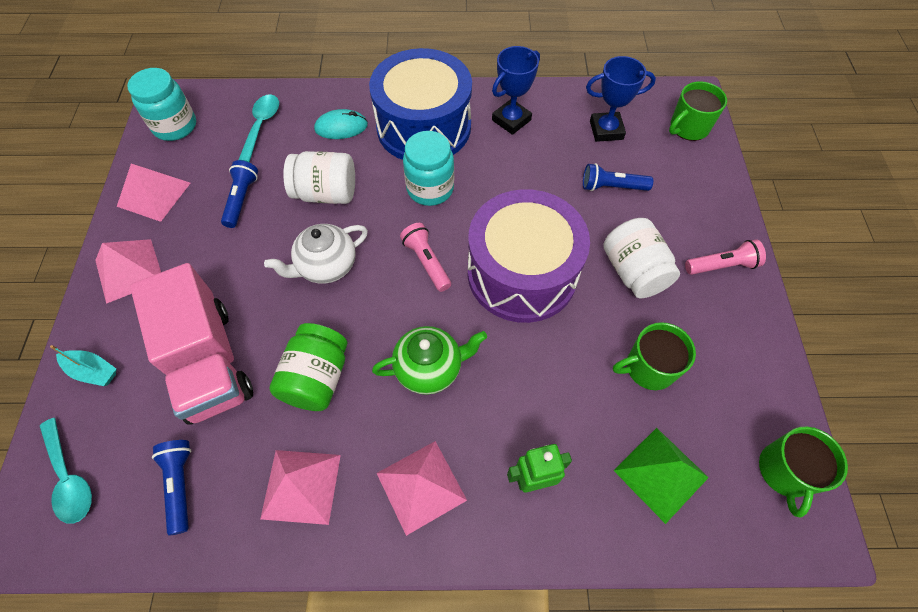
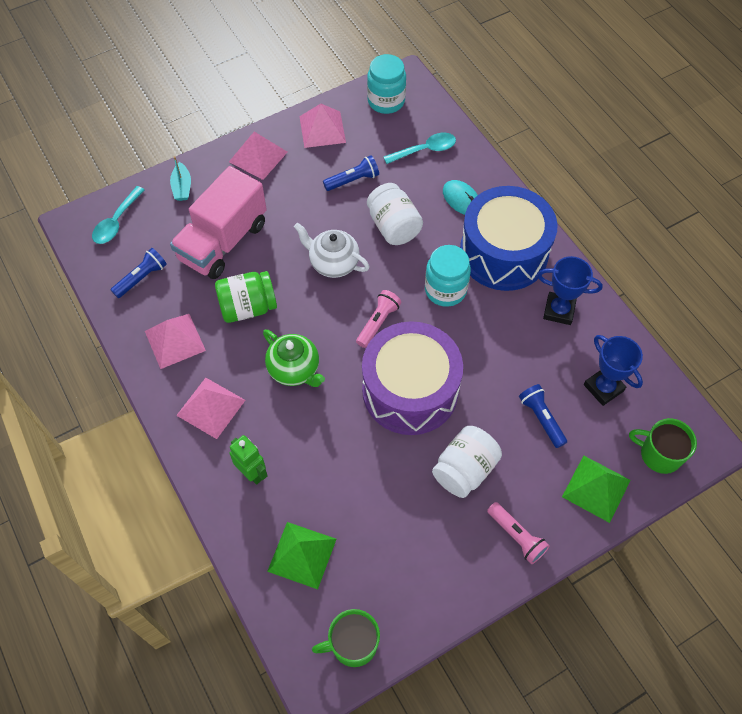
camera: 60 degrees right, 0 degrees up
green mug [613,322,696,390] -> none
none -> green pyramid [562,455,631,523]

